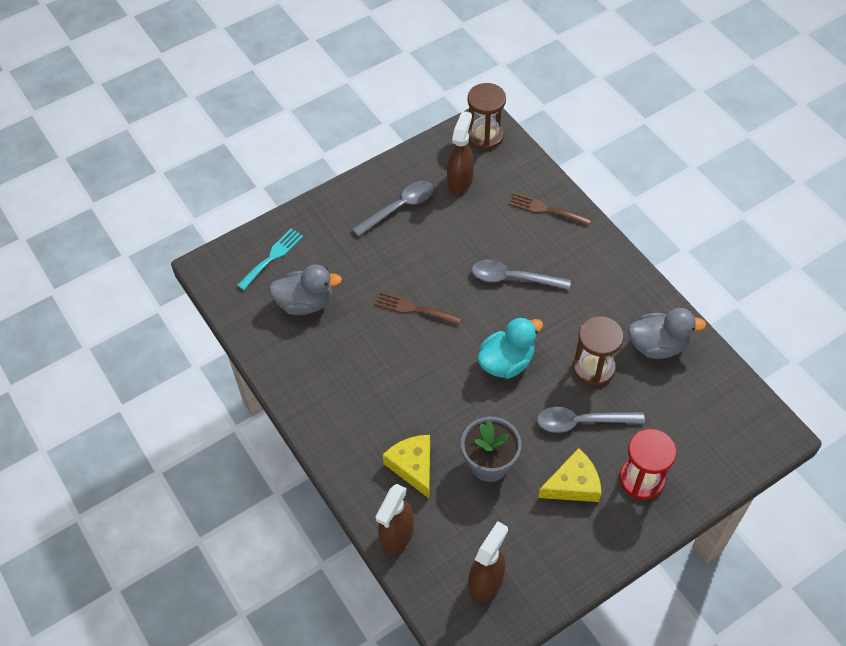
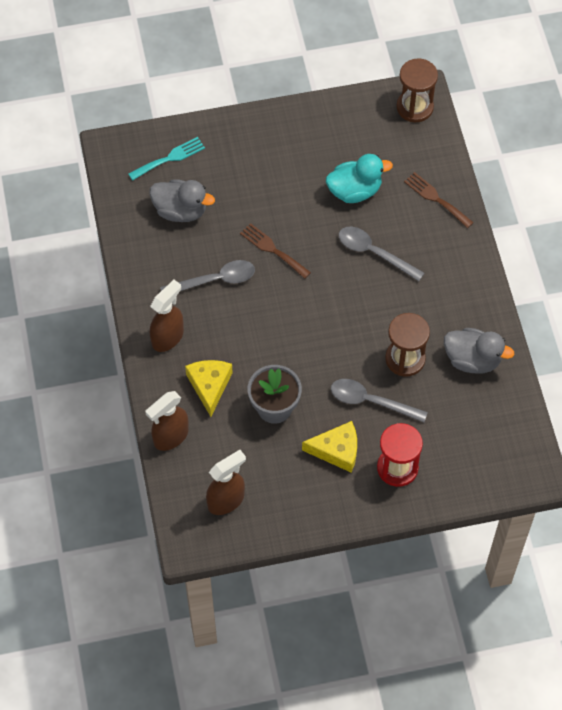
camera: 20 degrees right, 5 degrees up
grey spoon [352,181,434,237] -> grey spoon moved to [160,260,255,291]
brown spray bottle [447,111,474,194] -> brown spray bottle moved to [150,280,184,352]
turquoise duck [477,317,543,379] -> turquoise duck moved to [326,154,393,203]

